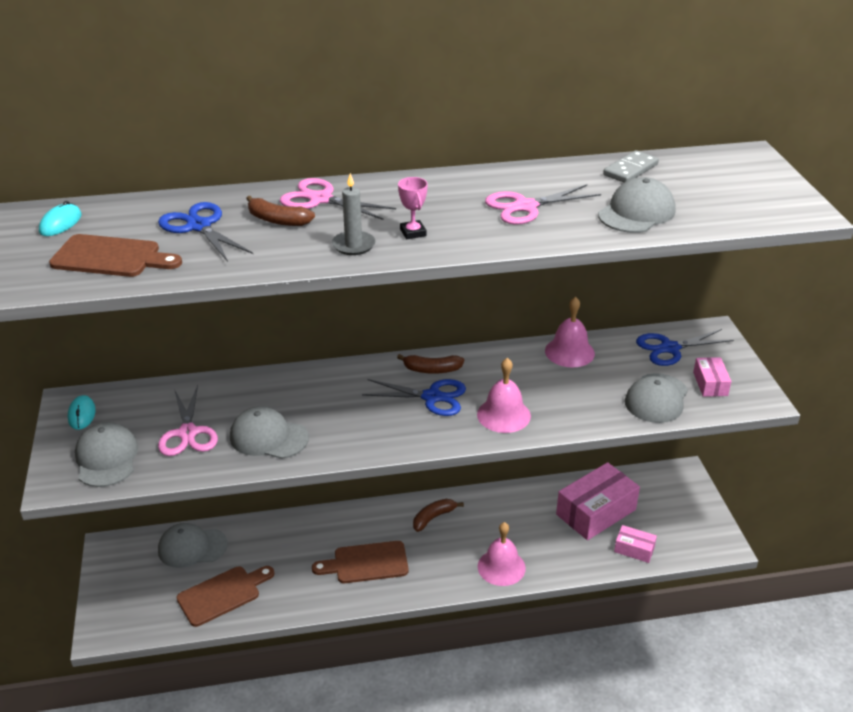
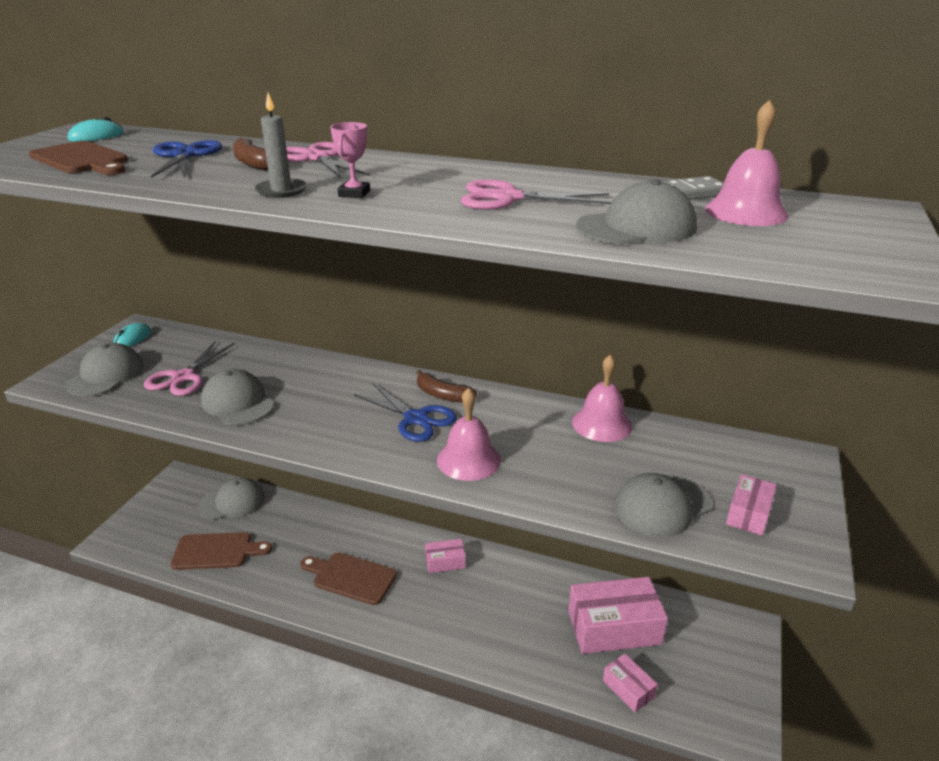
camera: 30 degrees right, 5 degrees down
grey cap [158,523,228,568] -> grey cap turned 135 degrees clockwise [198,477,265,520]
brown banana [413,499,464,532] -> pink box [425,539,465,573]
pink bell [478,522,526,586] -> pink bell moved to [705,100,789,226]
blue scissors [636,329,734,366] -> none

